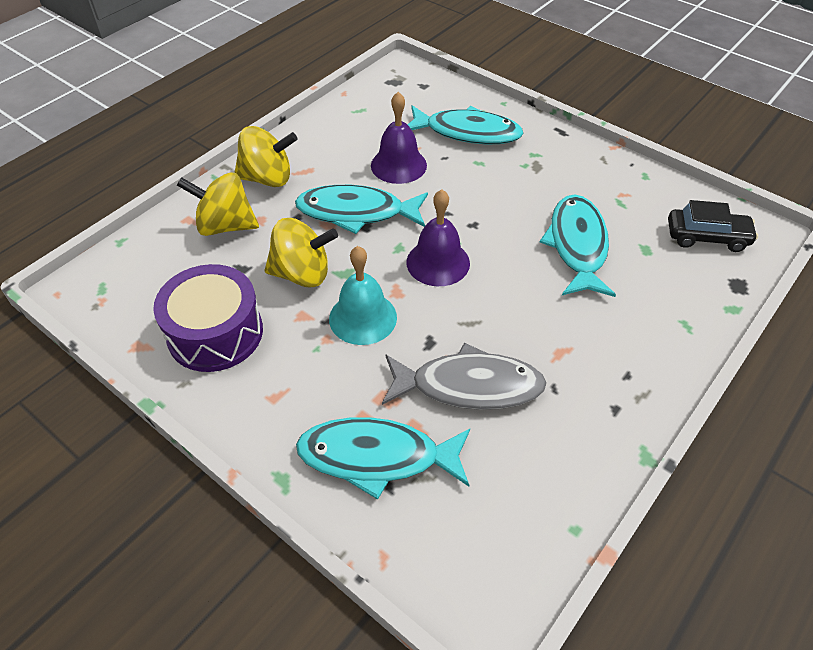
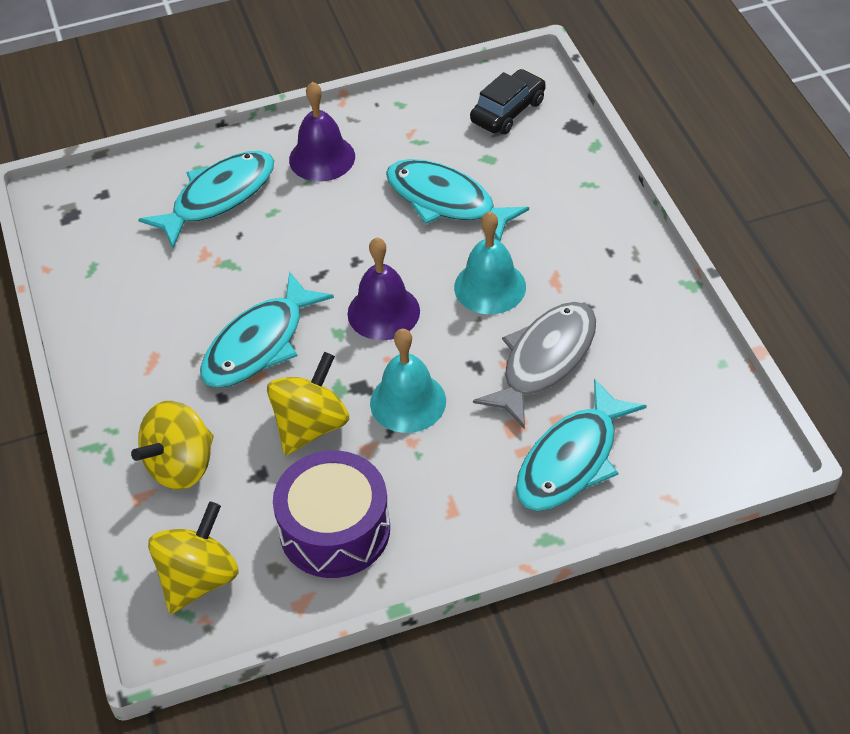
camera: 55 degrees left, 0 degrees up
yellow spinning top [234,126,298,187] -> yellow spinning top moved to [148,501,239,614]
purple bell [371,92,427,184] -> purple bell moved to [289,82,355,182]
none -> turquoise bell [454,211,526,314]

